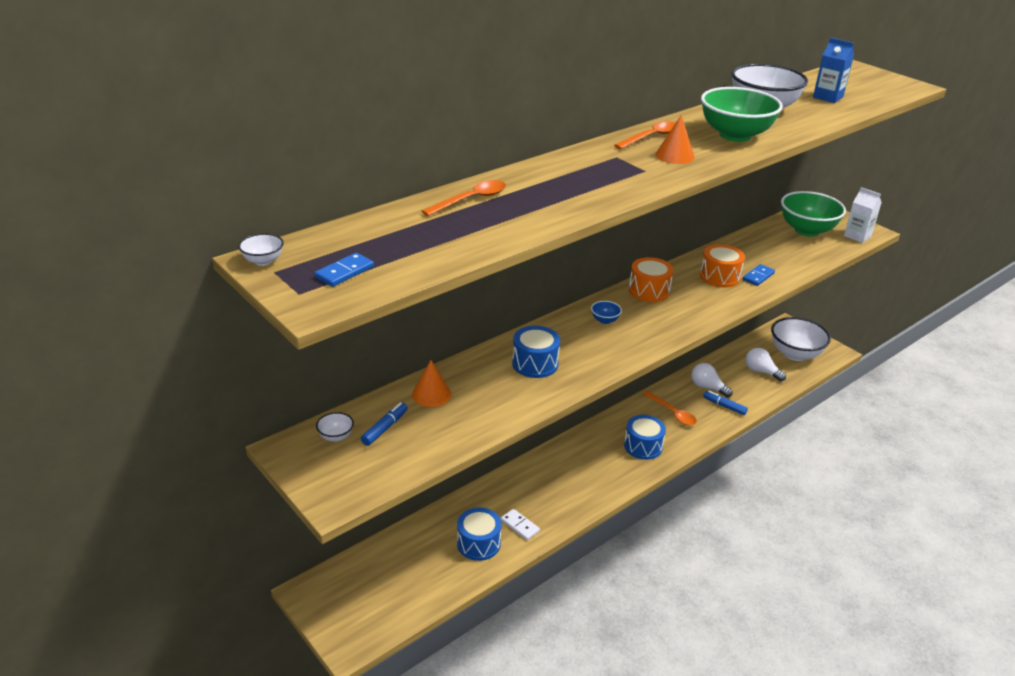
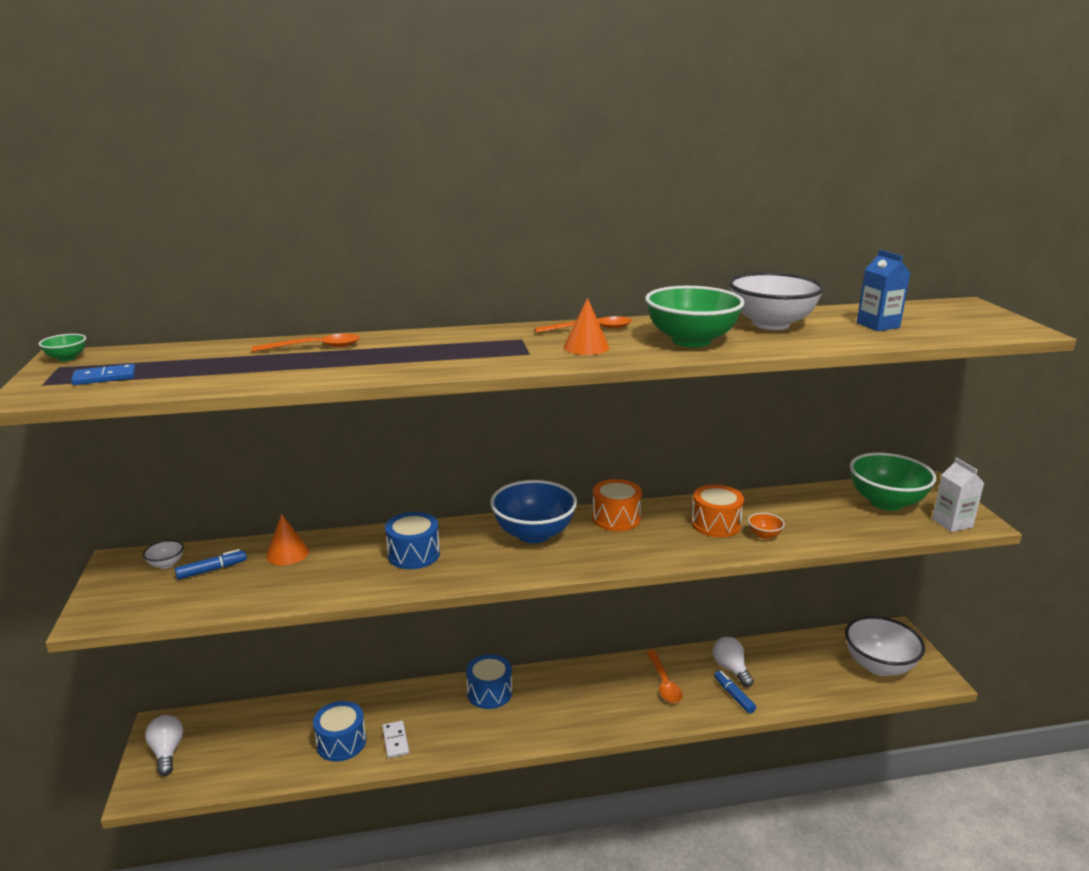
camera: 30 degrees right, 10 degrees down
white bowl [238,233,284,266] -> green bowl [39,334,86,361]
blue bowl [591,301,622,324] -> blue bowl [490,480,577,543], size x2.41
blue drum [624,415,666,460] -> blue drum moved to [466,654,512,709]
blue domino [743,264,775,286] -> orange bowl [748,513,785,539]
white light bulb [746,348,786,381] -> white light bulb moved to [145,715,183,776]

